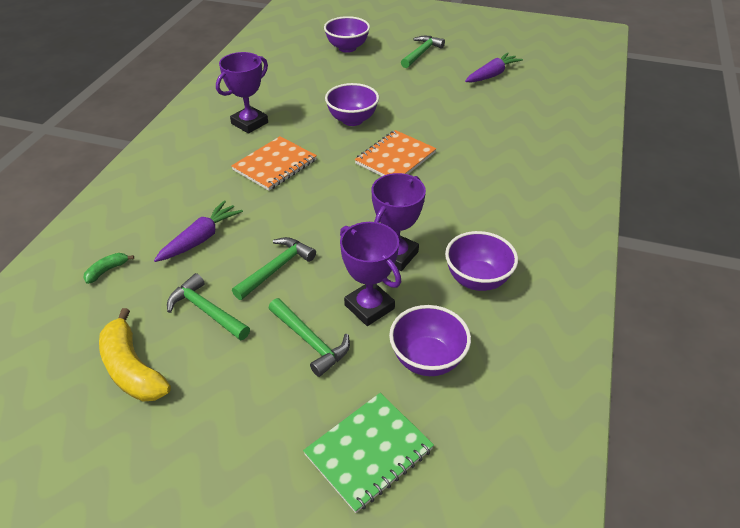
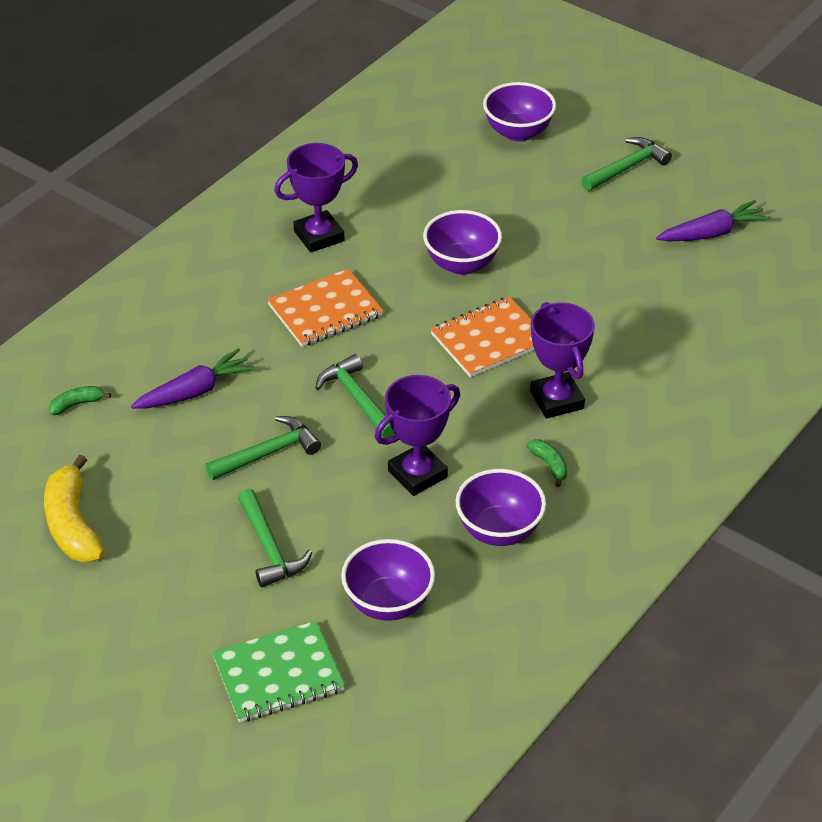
camera: 20 degrees right, 0 degrees up
green hammer [167,273,250,340] -> green hammer moved to [315,354,394,438]
purple trophy [340,222,401,326] -> purple trophy moved to [530,302,595,419]
none -> green banana [526,439,567,487]

